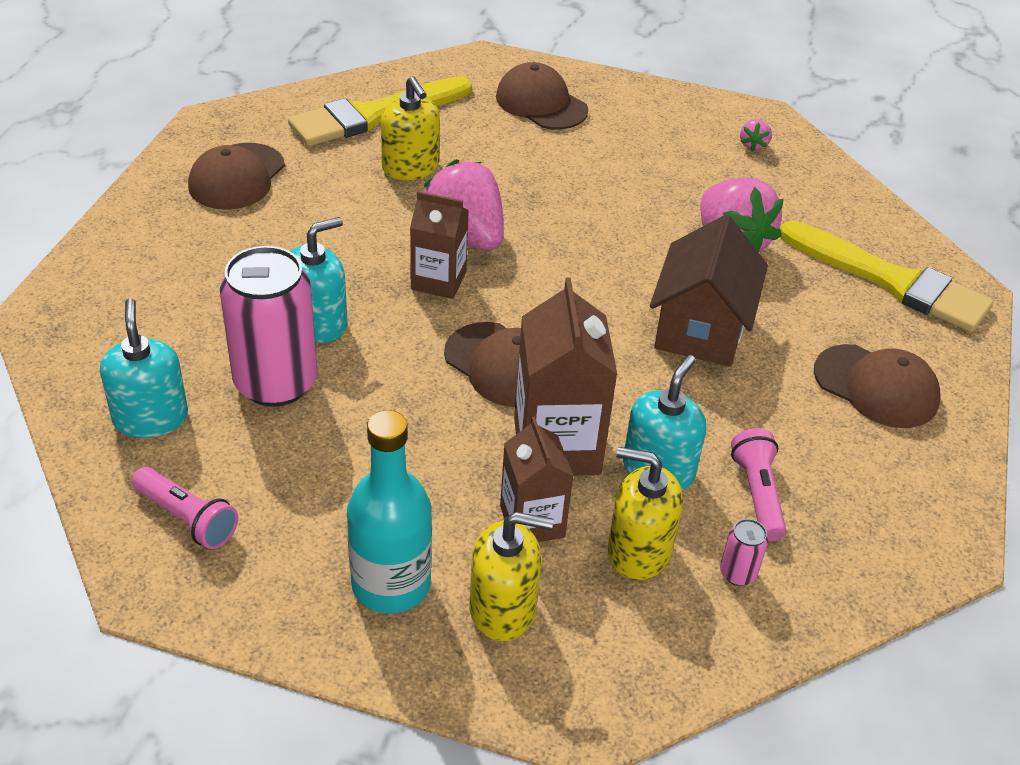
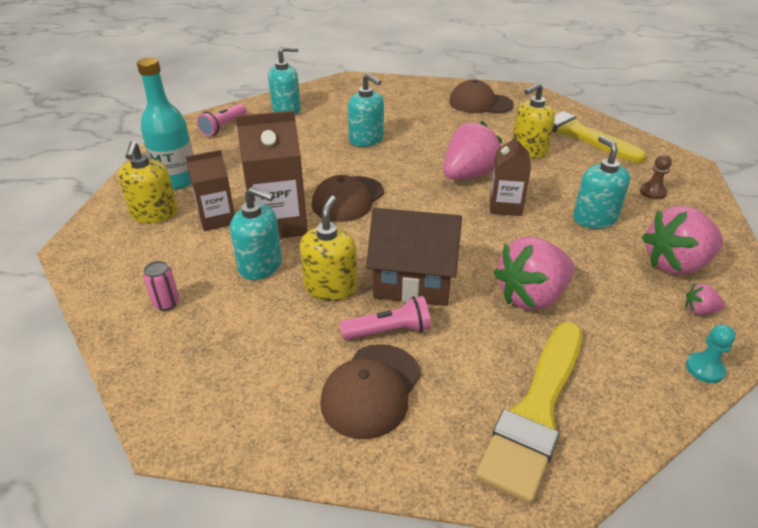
camera: 85 degrees right, 5 degrees down
pink can [220,246,317,407] -> none
brown carton [410,191,469,299] -> brown carton moved to [490,134,531,216]
brown cap [496,62,588,130] -> brown pawn [640,155,672,200]
yellow soap dispenser [608,447,683,580] -> yellow soap dispenser moved to [300,195,357,301]
pink flashlight [731,428,786,541] -> pink flashlight moved to [340,296,431,340]
none -> turquoise soap dispenser [573,136,630,229]
none -> pink strawberry [642,206,723,275]
none -> turquoise pawn [686,324,736,383]

